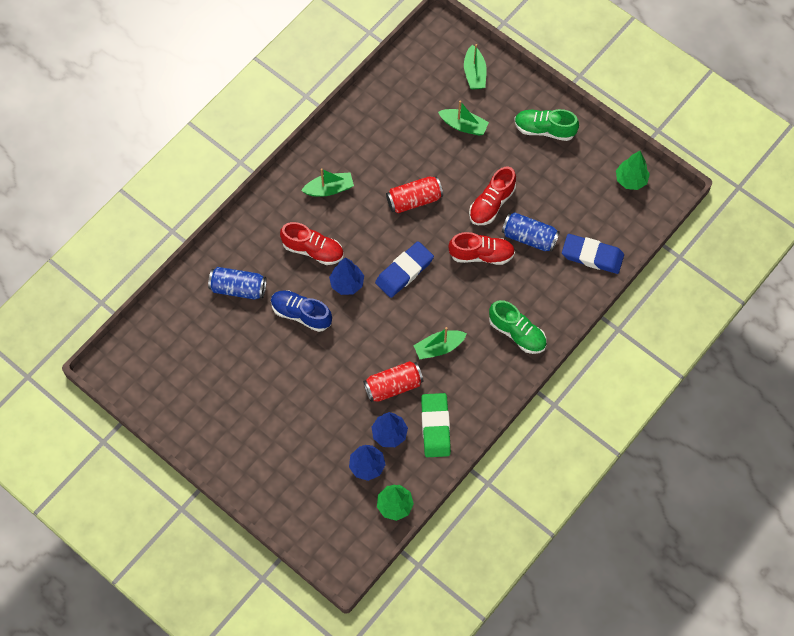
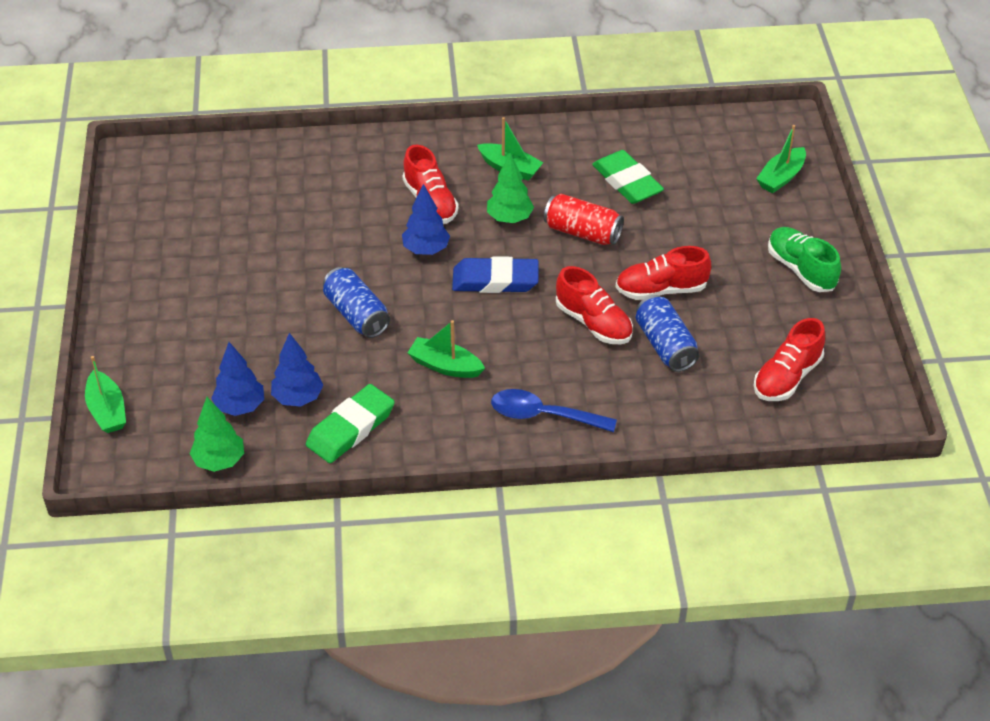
camera: 45 degrees right, 20 degrees down
blue can [208,267,267,300] -> blue can moved to [323,267,390,338]
blue shoe [271,290,332,332] -> none
red can [363,361,423,402] -> none
green boat [438,101,489,136] -> green boat moved to [85,356,126,433]
green shoe [489,300,547,354] -> blue spoon [491,389,617,432]
blue eraser [562,234,624,274] -> none
green tree [616,151,650,190] -> green tree moved to [487,153,534,223]
none -> green eraser [592,150,664,204]
none -> red shoe [754,318,825,401]

